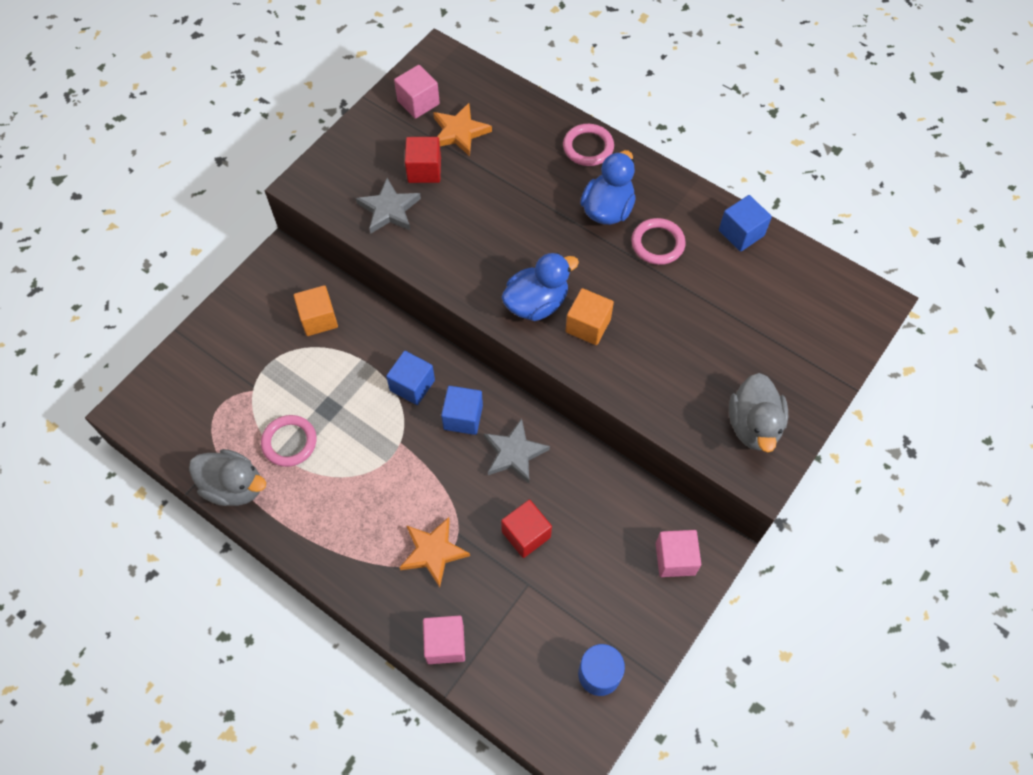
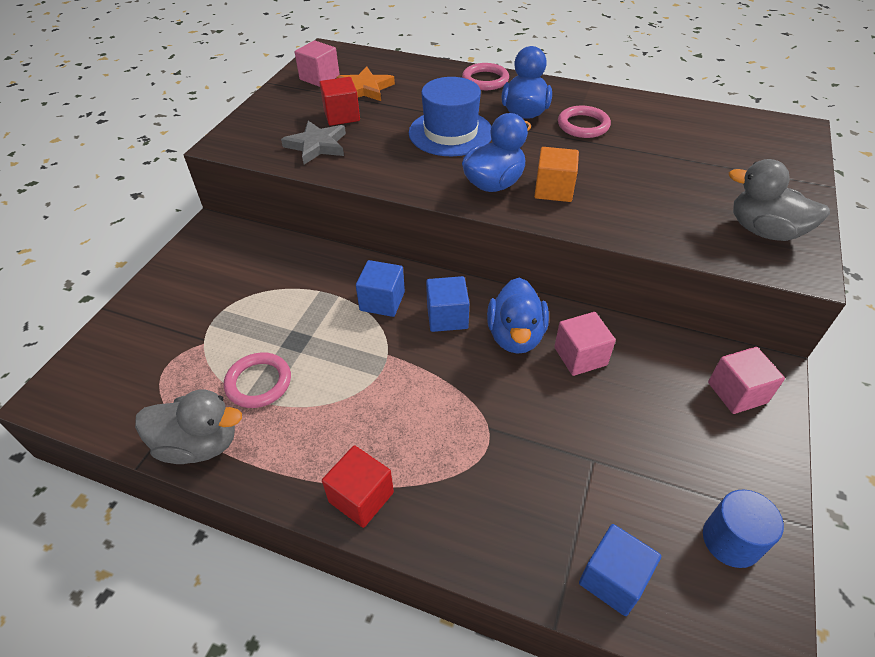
camera: 15 degrees left, 15 degrees down
orange cube [294,285,338,336] -> none
orange star [399,517,470,587] -> none
pink cube [423,616,465,664] -> pink cube moved to [554,312,616,376]
grey star [484,418,550,483] -> blue duck [487,278,549,354]
red cube [501,500,552,558] -> red cube moved to [322,445,394,528]
blue cube [719,195,772,252] -> blue cube moved to [579,524,661,616]
grey duck [729,373,788,452] -> grey duck turned 135 degrees clockwise [729,159,830,241]
none -> blue hat [409,77,492,156]

